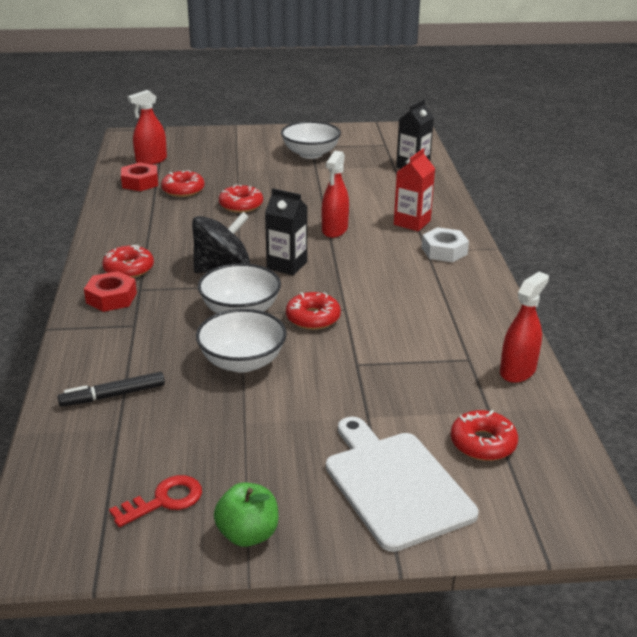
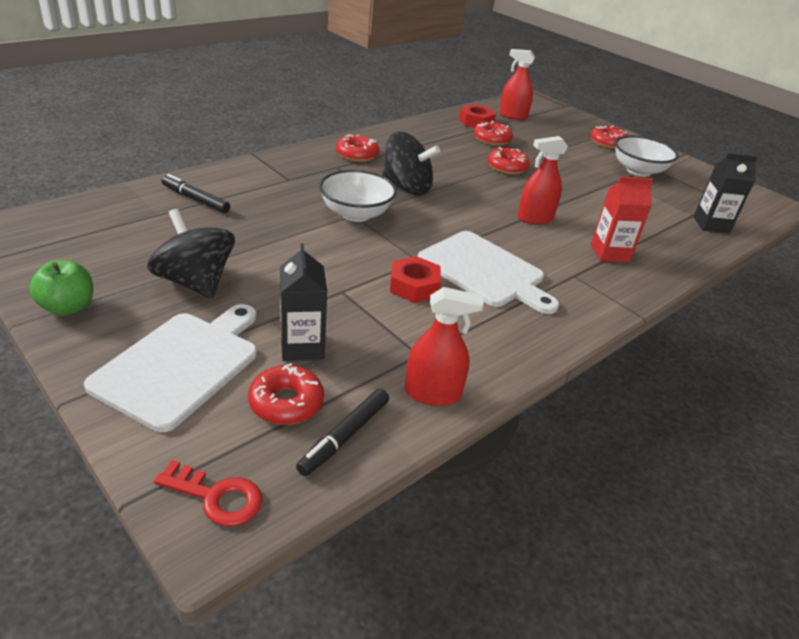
camera: 50 degrees right, 5 degrees up
red nut [84,271,137,312] -> red nut moved to [390,256,441,303]
red key [109,475,202,527] -> red key moved to [154,460,263,526]
white bowl [196,309,287,373] -> none
black carton [265,188,308,275] -> black carton moved to [280,243,327,361]
red donut [286,292,341,330] -> red donut moved to [590,126,628,149]
white nut [422,227,469,262] -> none
none -> black spinning top [147,209,235,298]
none -> black marker [296,389,389,476]
none -> white cutting board [418,231,559,314]

